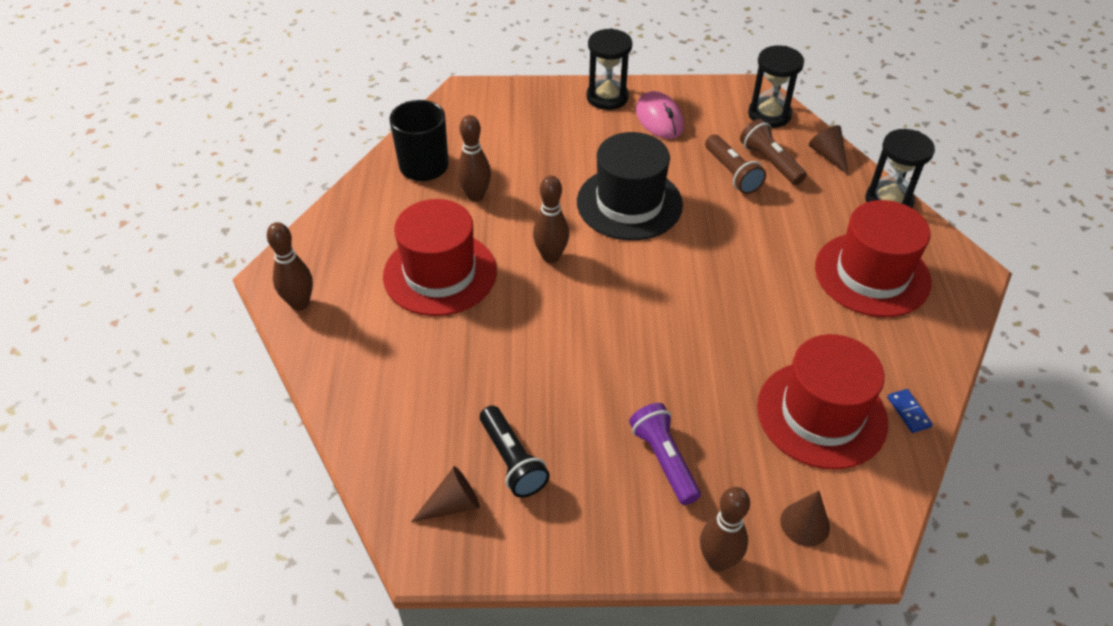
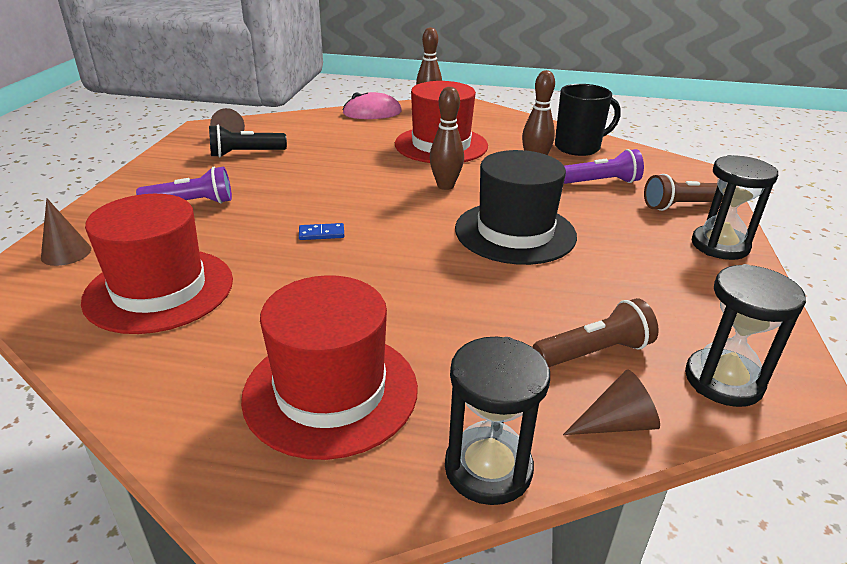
camera: 100 degrees right, 15 degrees down
pink mouse [636,91,684,139] -> pink mouse moved to [343,92,402,119]
brown bowling pin [700,487,750,572] -> none
brown flashlight [705,135,766,194] -> brown flashlight moved to [644,174,724,211]
blue domino [887,389,933,433] -> blue domino moved to [299,223,344,240]
none -> purple flashlight [564,149,644,184]

